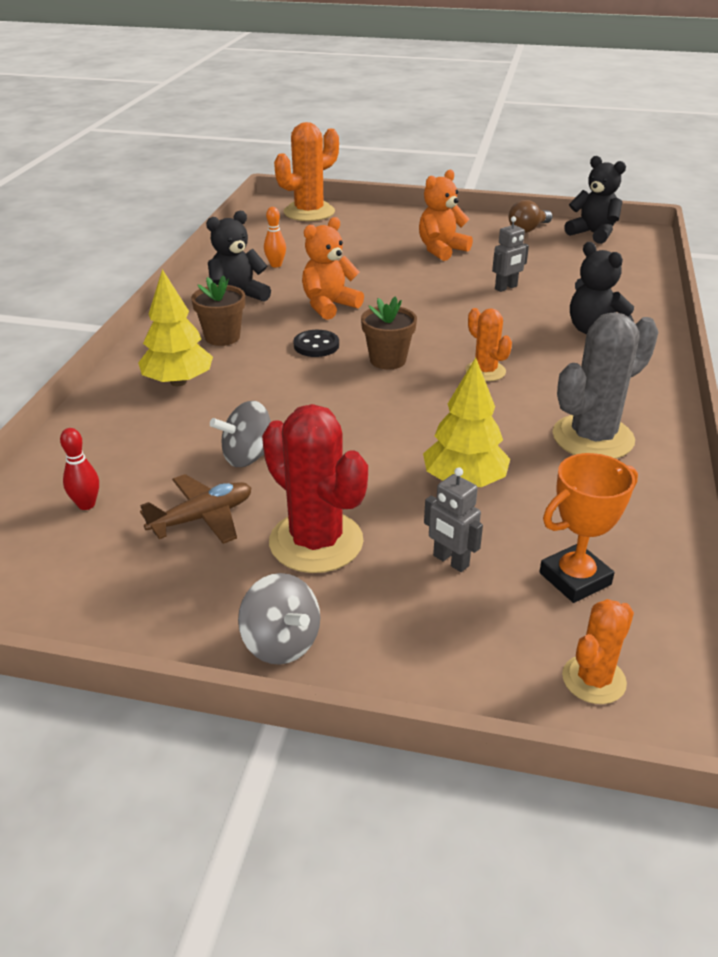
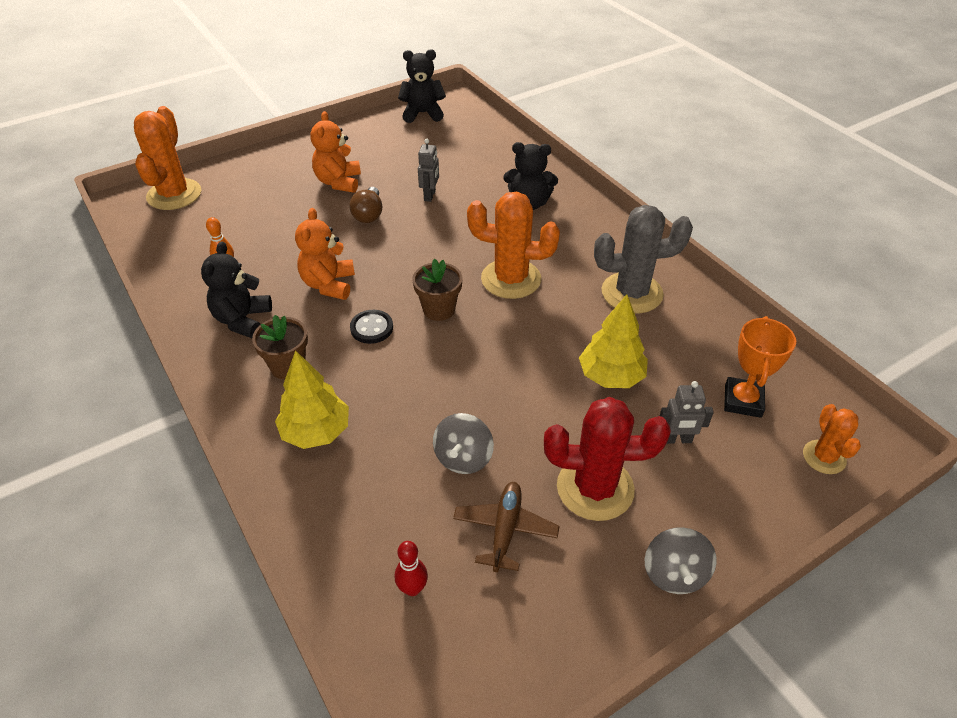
camera: 45 degrees left, 10 degrees up
grey spinning top [238,573,320,665] -> grey spinning top turned 90 degrees clockwise [645,527,716,594]
orange cactus [465,308,512,381] -> orange cactus [467,192,560,299], size x1.78
brown light bulb [509,200,553,233] -> brown light bulb moved to [349,187,382,223]
grey cactus [552,312,658,459] -> grey cactus turned 75 degrees clockwise [594,205,693,314]

